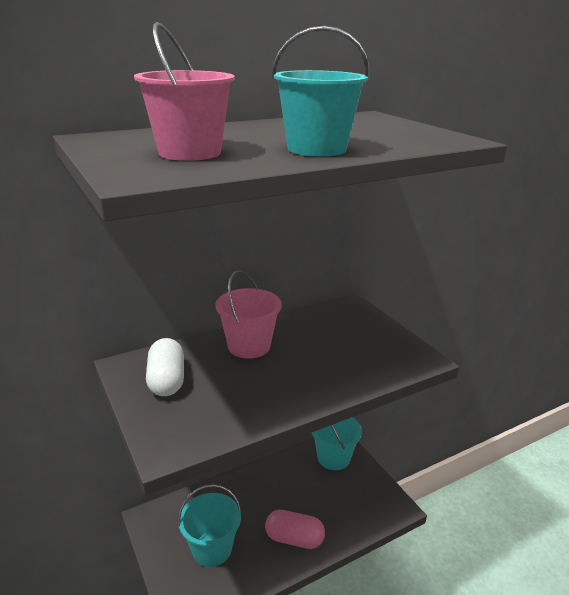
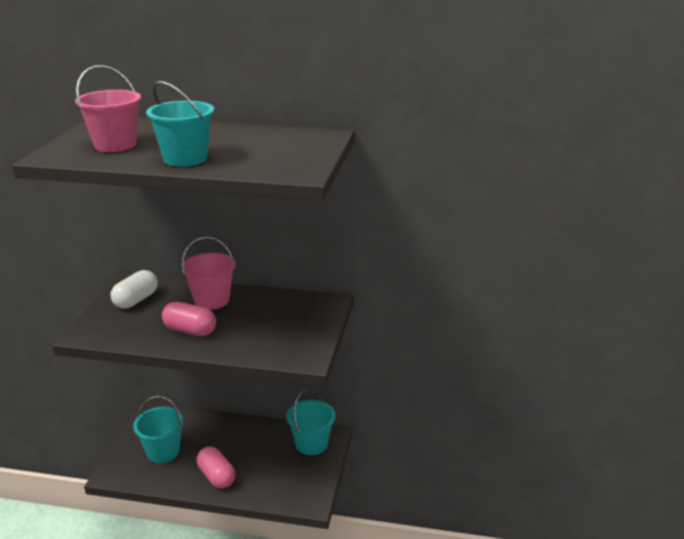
camera: 40 degrees right, 0 degrees up
none -> pink capsule [162,302,216,336]

